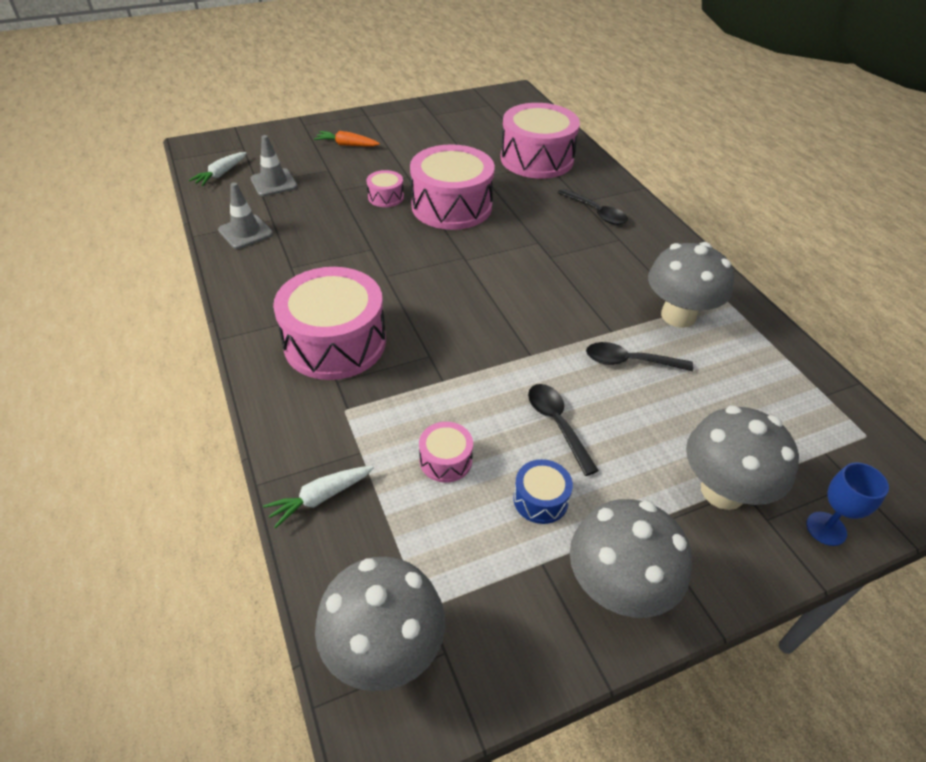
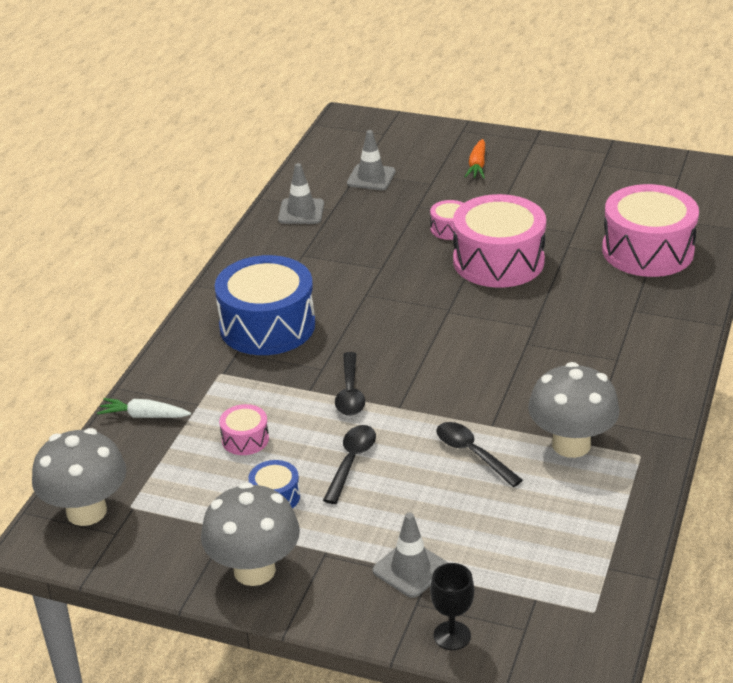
camera: 45 degrees right, 10 degrees down
white carrot [189,152,247,186] -> none
pink drum [273,267,386,380] -> blue drum [215,255,315,355]
orange carrot [314,131,380,146] -> orange carrot turned 135 degrees counterclockwise [465,139,485,178]
black spoon [557,188,628,225] -> black spoon moved to [335,352,365,416]
grey mushroom [686,406,799,510] -> grey traffic cone [373,513,448,598]
blue goblet [806,462,889,546] -> black goblet [430,563,474,650]

